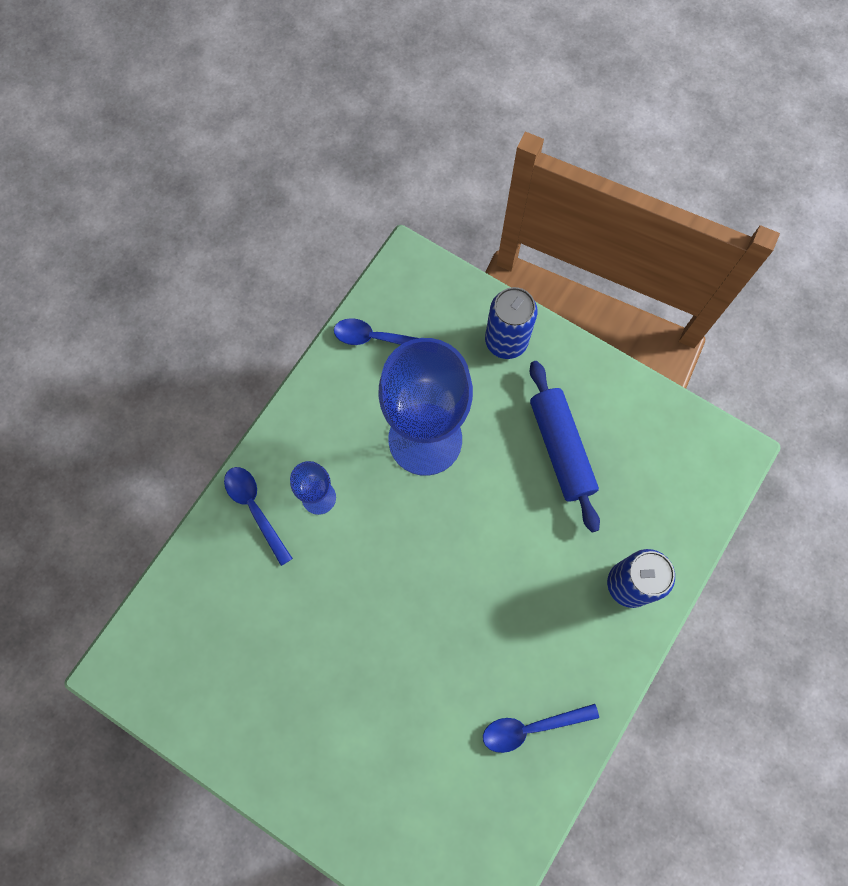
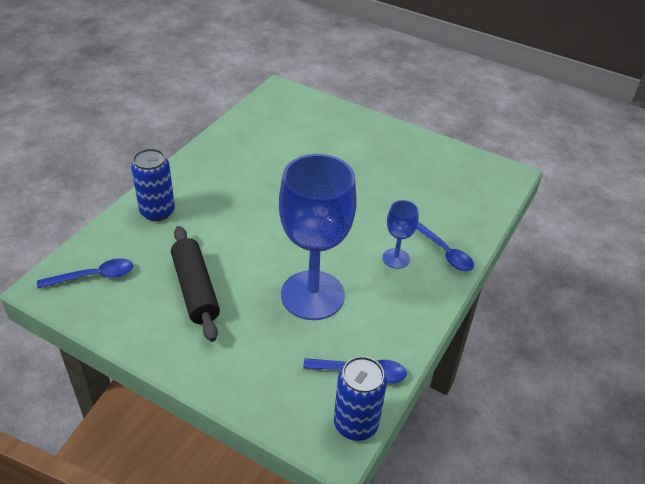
camera: 175 degrees right, 30 degrees down
blue spoon [483,704,599,753] -> blue spoon moved to [37,258,133,288]
blue can [485,287,538,359] -> blue can moved to [334,356,387,441]
blue rolling pin [530,361,600,532] -> black rolling pin [171,226,220,342]

